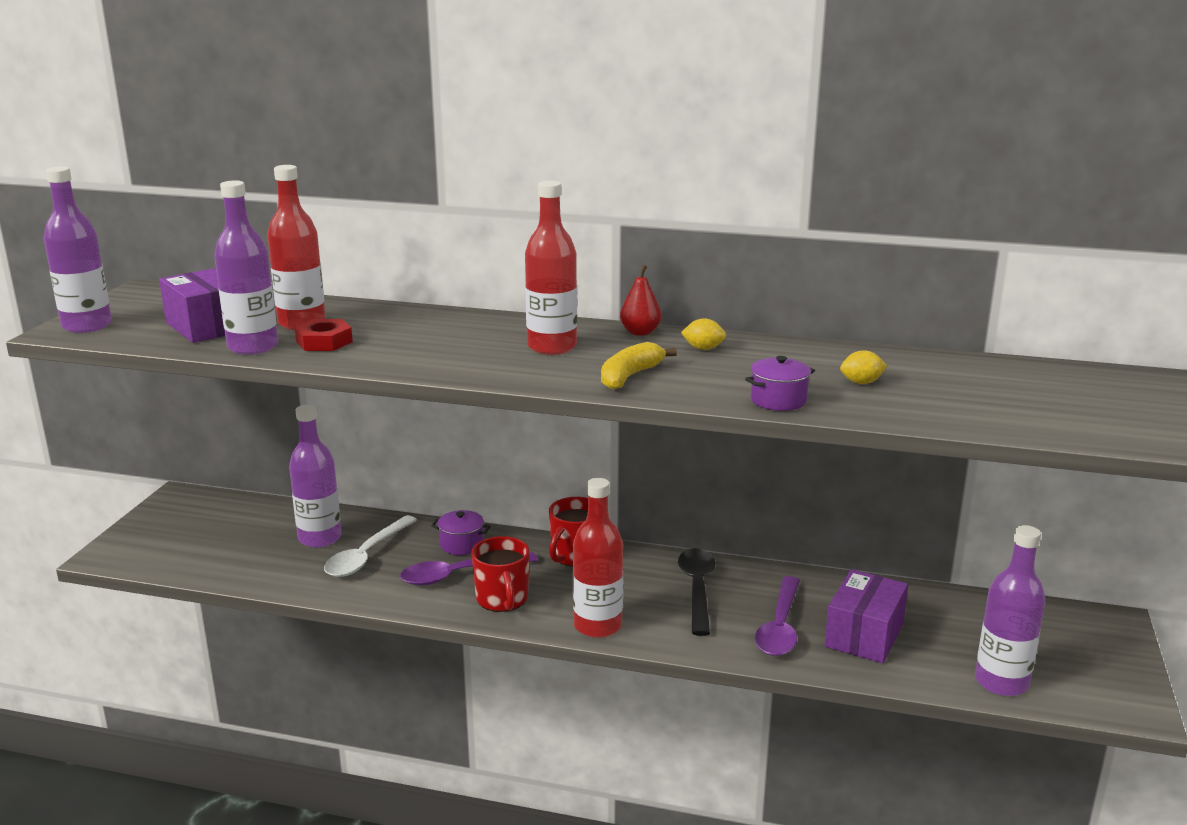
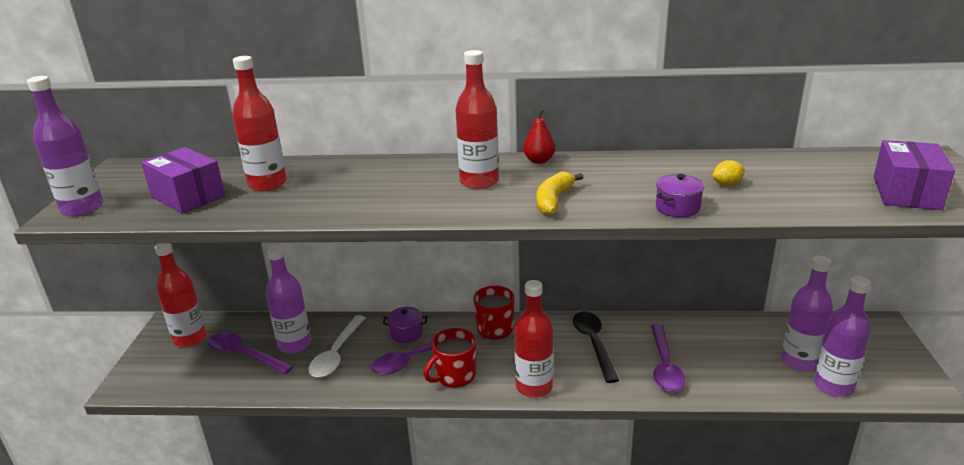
camera: 10 degrees left, 5 degrees up
purple bottle [214,180,278,355] -> purple bottle moved to [781,256,833,372]
red nut [295,319,353,351] -> none
red mug [471,536,530,612] -> red mug turned 75 degrees clockwise [424,328,476,388]
yellow lemon [681,318,726,350] -> none
purple box [824,569,908,663] -> purple box moved to [874,140,955,210]
none -> red bottle [155,243,207,347]
none -> purple spoon [208,332,293,375]

